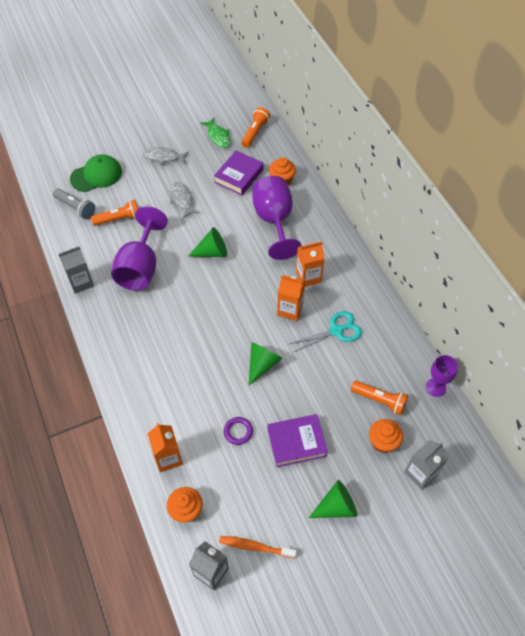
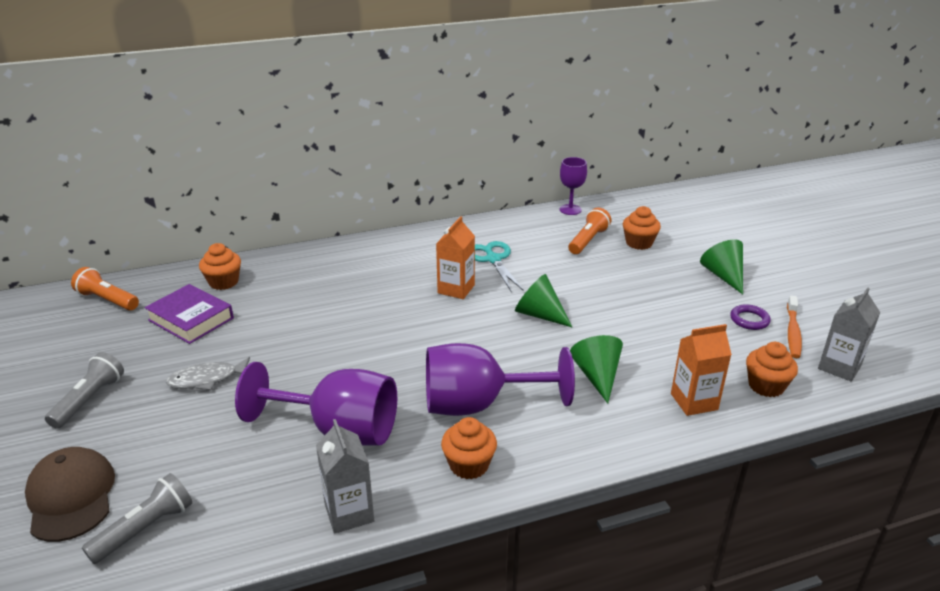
camera: 85 degrees left, 25 degrees down
green cap [70,154,122,192] -> brown cap [25,447,115,542]
orange flashlight [91,200,138,226] -> none
grey fish [143,147,189,165] -> grey flashlight [45,352,124,429]
green cone [189,227,227,257] -> green cone moved to [570,335,623,403]
green fish [200,118,230,148] -> none
purple ring [224,417,253,445] -> purple ring moved to [730,304,771,330]
purple goblet [252,176,302,260] -> purple goblet moved to [426,343,575,416]
purple book [268,414,328,467] -> none
orange carton [296,241,325,287] -> none
grey carton [404,440,448,490] -> none
none -> orange cupcake [441,417,497,479]

